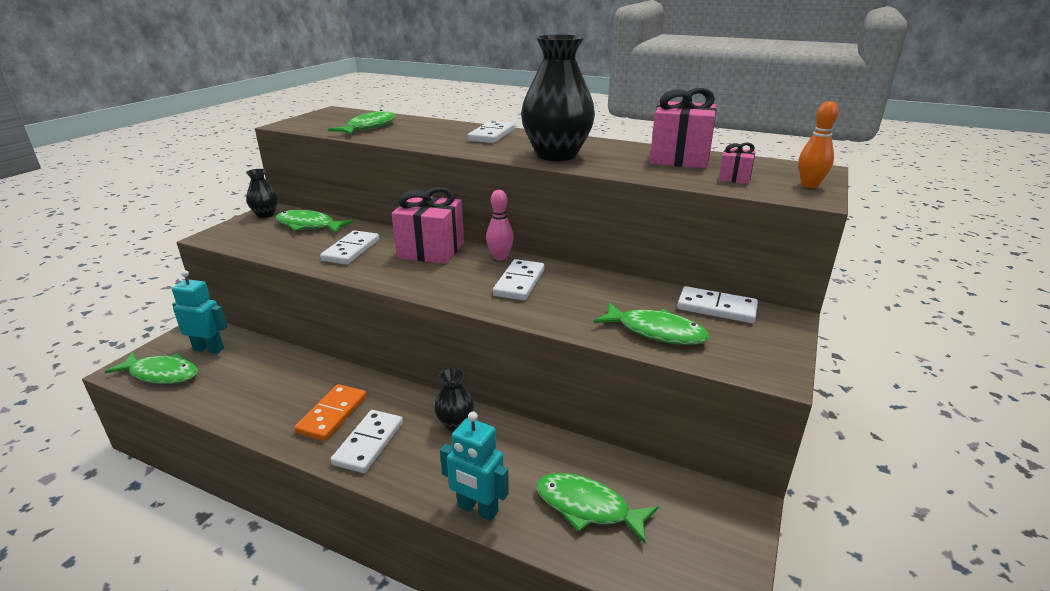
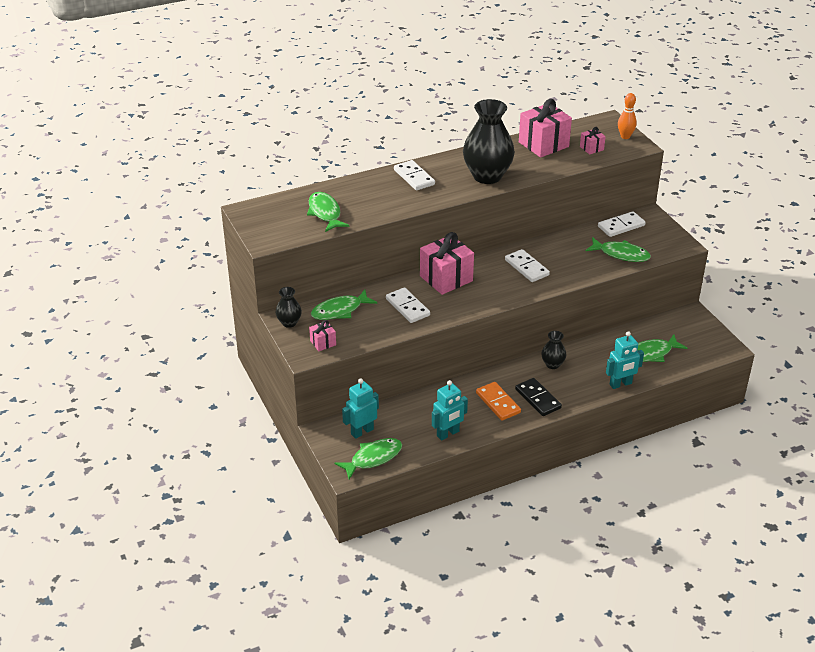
camera: 50 degrees left, 10 degrees up
white domino [331,410,403,473] -> black domino [515,378,562,416]
pink bowling pin [486,190,514,261] -> none
green fish [593,302,709,345] -> green fish turned 45 degrees clockwise [586,237,651,262]
none -> pink gift [309,320,336,351]
none -> turquoise robot [432,380,468,440]

